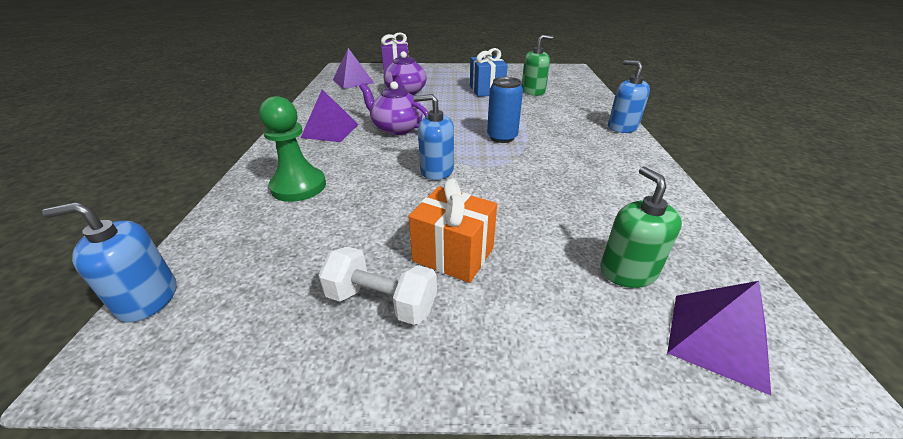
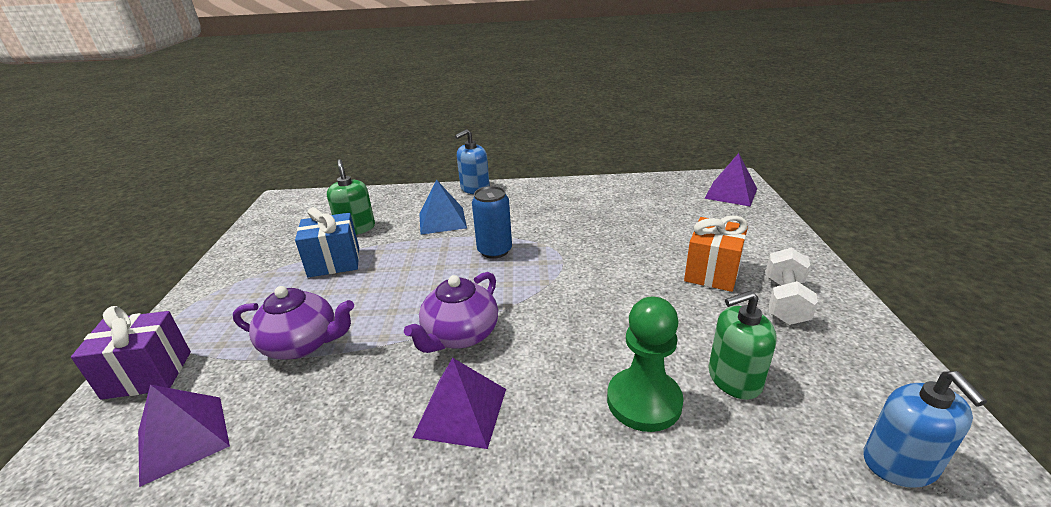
camera: 90 degrees left, 5 degrees down
blue soap dispenser [413,94,454,180] -> none
green soap dispenser [600,166,682,288] -> green soap dispenser moved to [708,290,777,400]
none -> blue pyramid [419,179,467,235]

